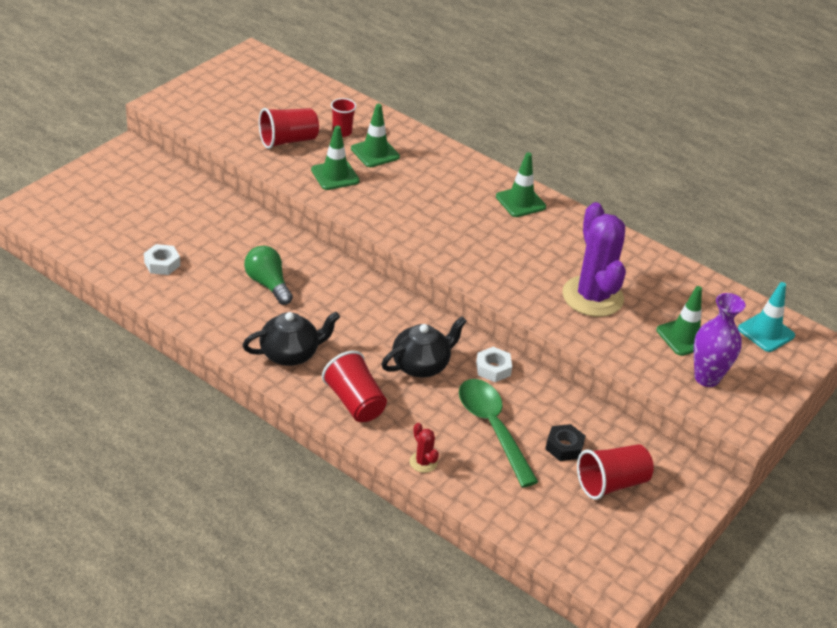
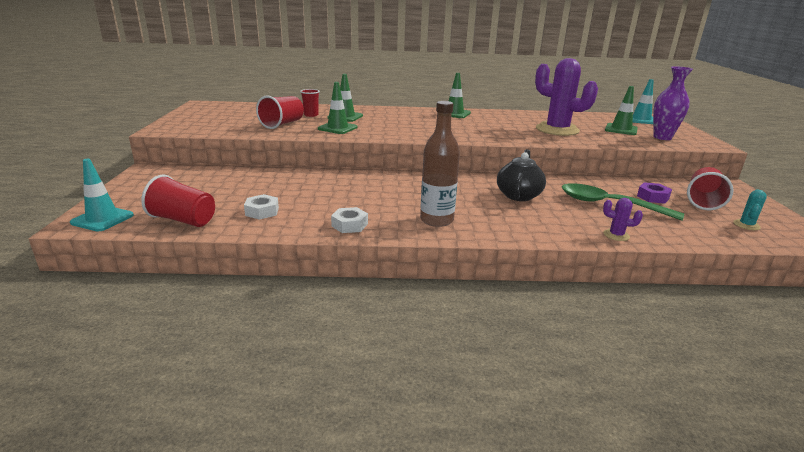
camera: 35 degrees left, 15 degrees down
black teapot [243,312,340,366] -> brown bottle [420,101,460,227]
green light bulb [244,246,293,305] -> none
red cup [322,351,387,422] -> red cup moved to [141,175,215,227]
red cactus [410,423,439,473] -> purple cactus [603,198,643,241]
white nut [476,347,512,382] -> white nut moved to [331,207,368,233]
black nut [545,424,586,461] -> purple nut [637,182,672,204]
none -> turquoise traffic cone [70,159,134,231]
none -> turquoise cactus [733,189,767,230]

